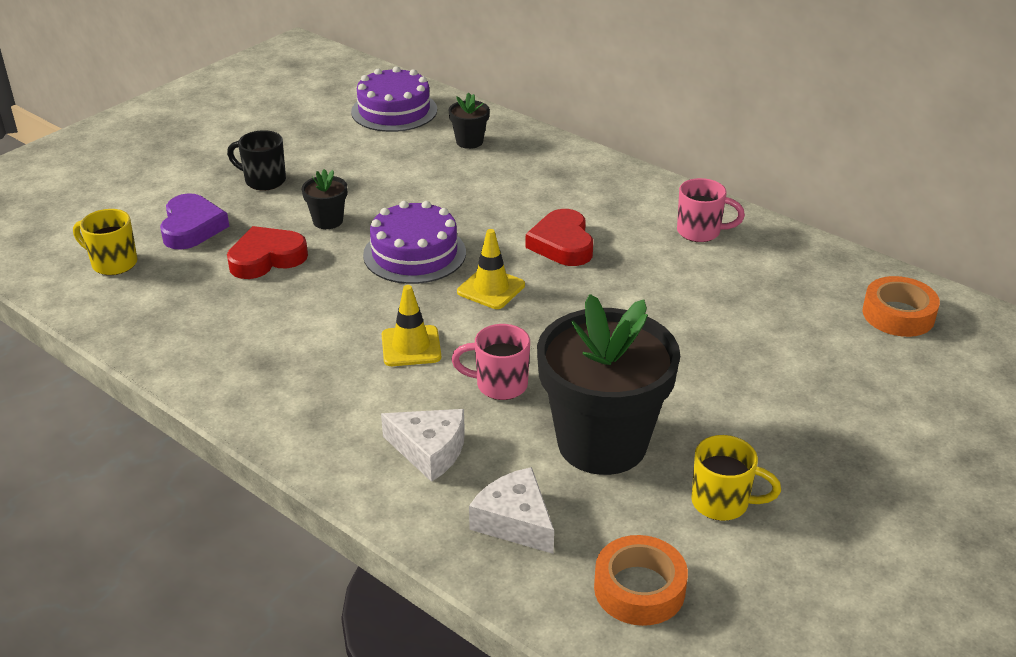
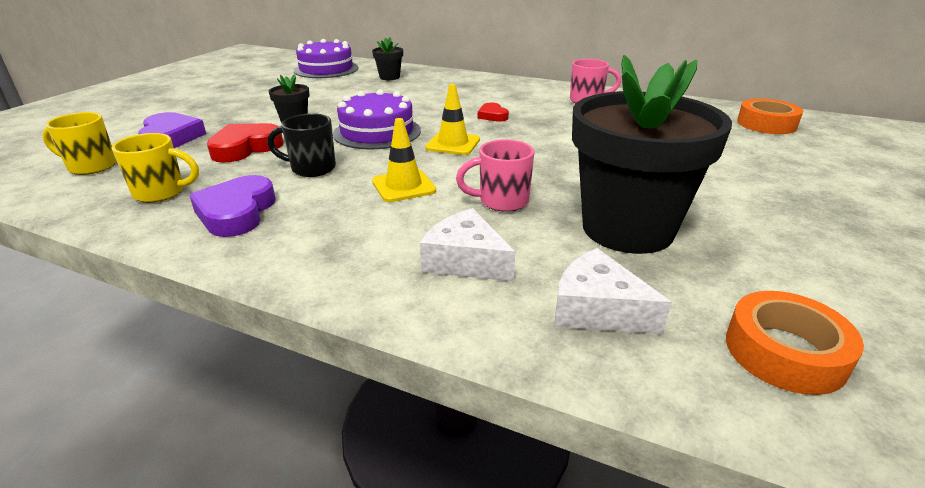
camera: 15 degrees left, 5 degrees down
black mug [227,130,286,191] -> black mug moved to [267,113,336,177]
white cheese [381,409,465,482] -> white cheese turned 150 degrees counterclockwise [420,208,515,282]
red heart [526,209,593,266] -> red heart [478,103,509,122], size x0.56
yellow mug [691,435,781,521] -> yellow mug moved to [112,133,199,203]
none -> purple heart [189,175,276,237]

